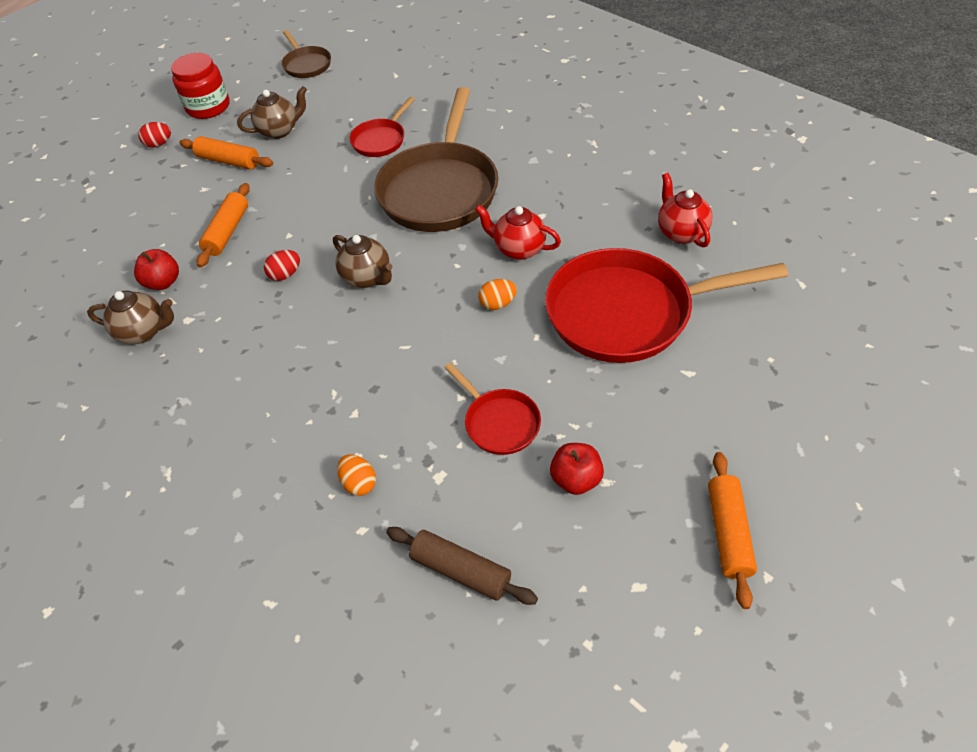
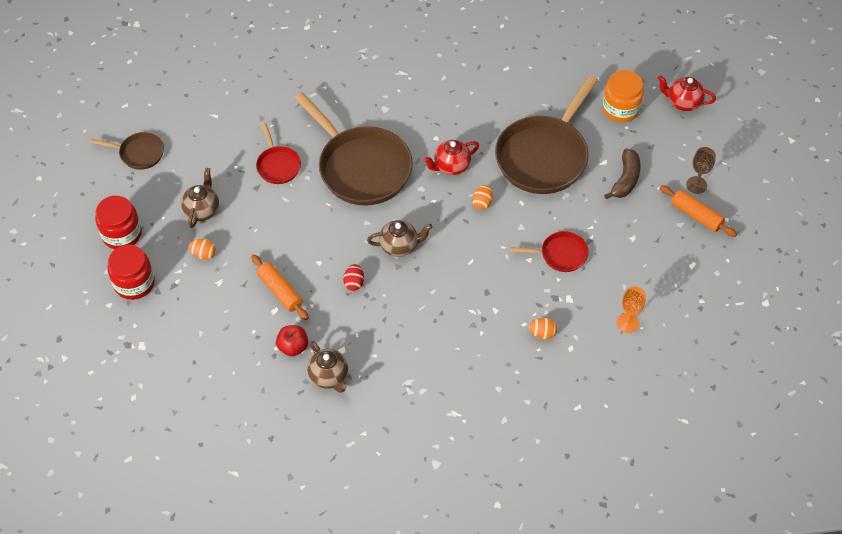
camera: 55 degrees left, 5 degrees up
brown teapot [87,291,174,344] -> brown teapot turned 105 degrees clockwise [307,341,348,393]
red egg [138,122,171,148] -> red jar [107,245,155,300]
orange rolling pin [179,136,273,169] -> orange egg [189,239,216,260]
brown rolling pin [386,527,538,605] -> orange goblet [617,286,646,333]
red pan [545,248,788,363] -> brown pan [495,75,598,194]
red apple [550,443,604,495] -> none
red teapot [658,173,712,248] -> red teapot moved to [658,75,716,111]
none -> orange jar [602,70,644,122]
none -> brown banana [604,148,641,199]
none -> brown goblet [686,147,716,194]

